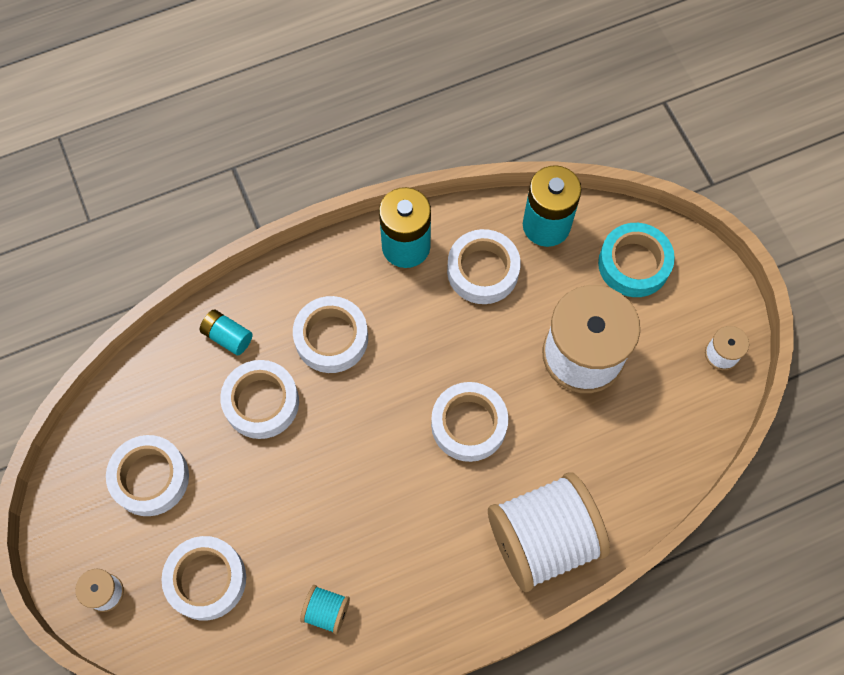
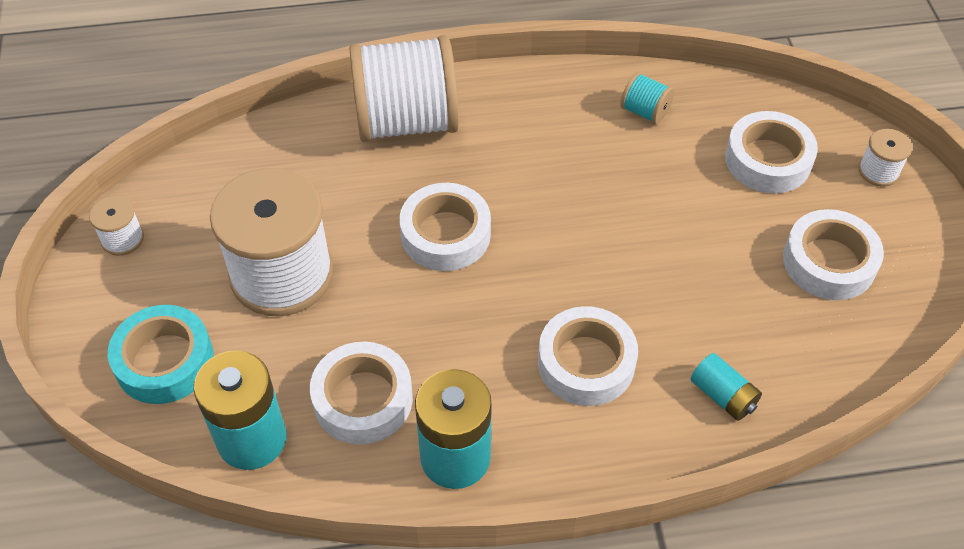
camera: 165 degrees left, 15 degrees down
white tape [220,360,299,439] -> none

